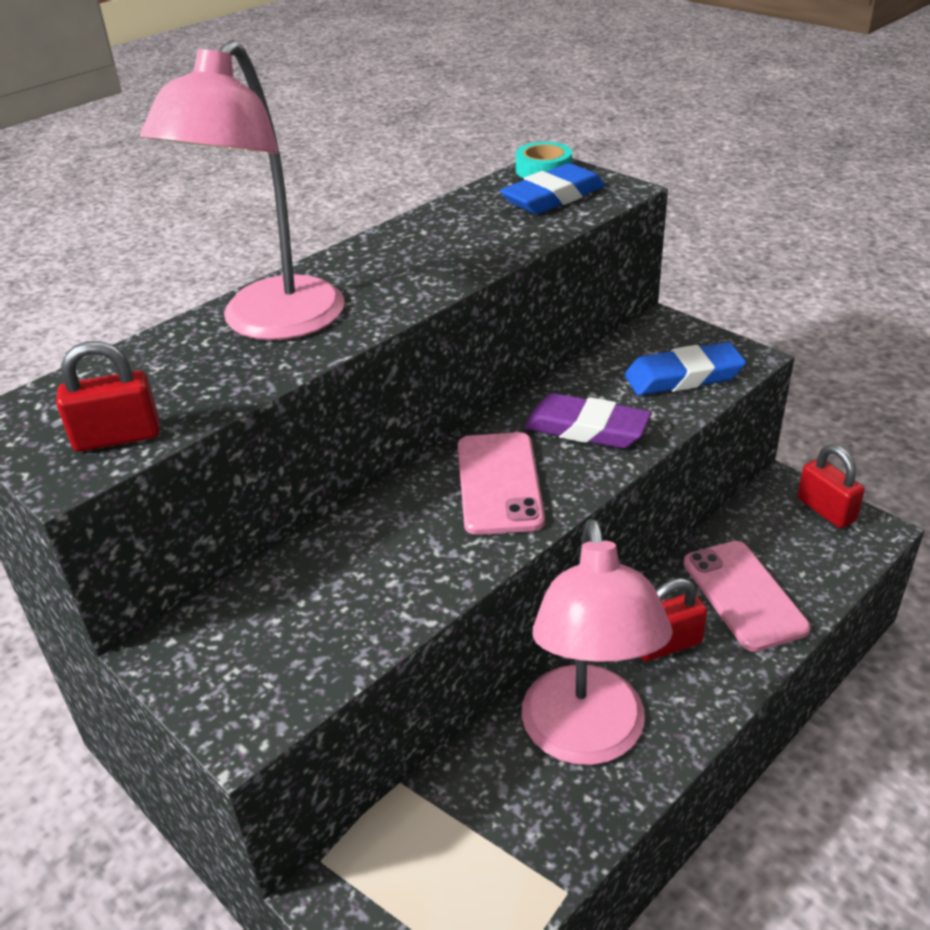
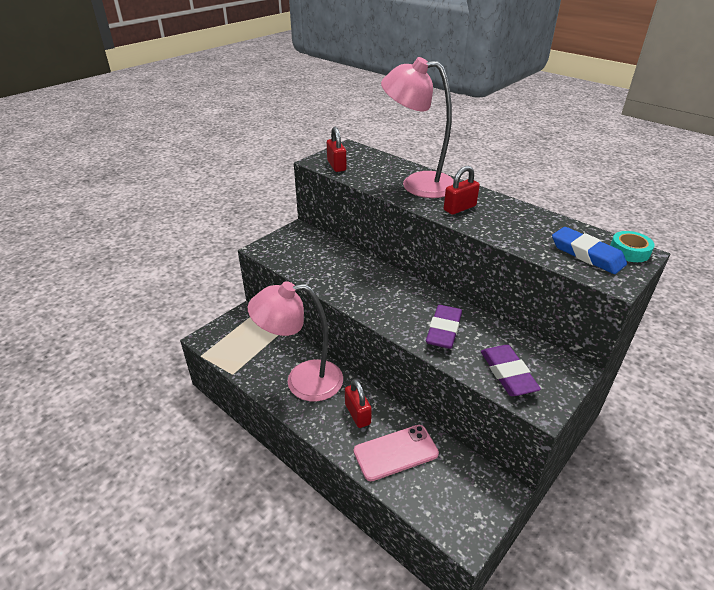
camera: 85 degrees right, 0 degrees up
pink phone [458,432,545,535] -> none
blue eraser [624,342,746,396] -> purple eraser [481,345,541,396]
red padlock [797,445,865,528] -> red padlock moved to [444,166,480,215]

